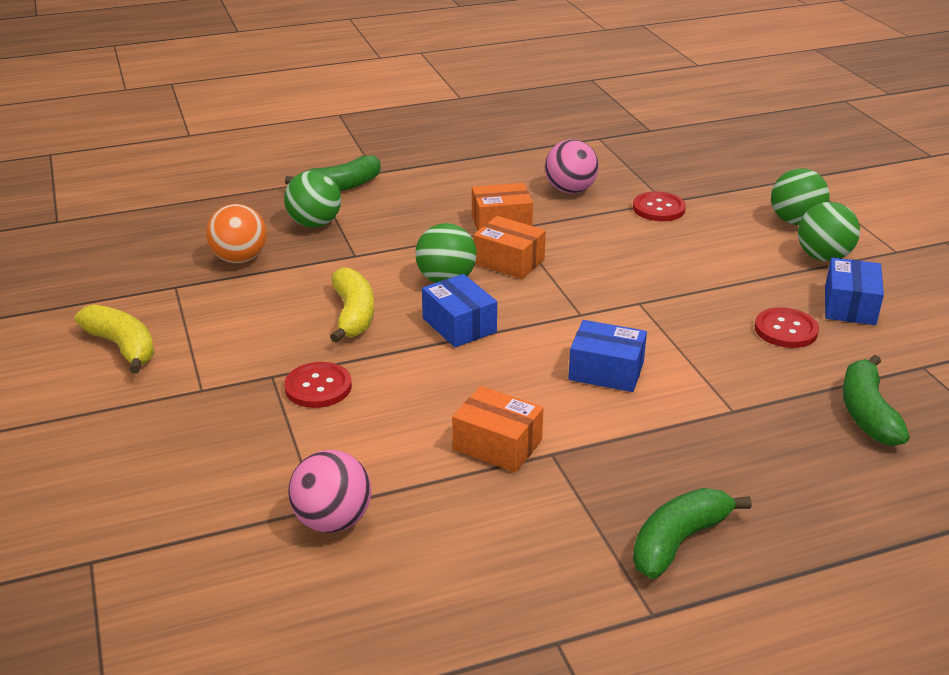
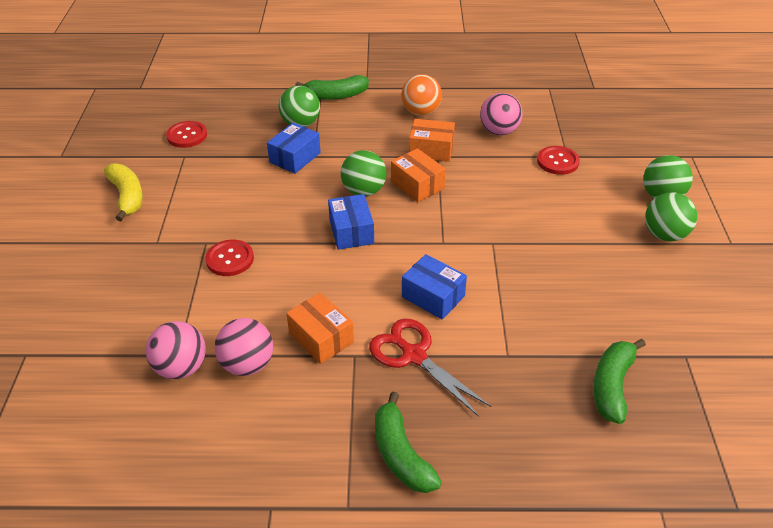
camera: 20 degrees right, 10 degrees up
orange ball [206,204,267,263] -> orange ball moved to [401,74,442,116]
yellow banana [330,267,374,343] -> none
green banana [633,488,752,579] -> green banana turned 90 degrees counterclockwise [375,392,442,493]
red button [755,307,819,348] -> red button moved to [166,121,207,148]
blue box [825,258,884,325] -> blue box moved to [267,123,321,174]
none -> pink ball [215,318,273,376]
none -> red scissors [369,319,491,417]

